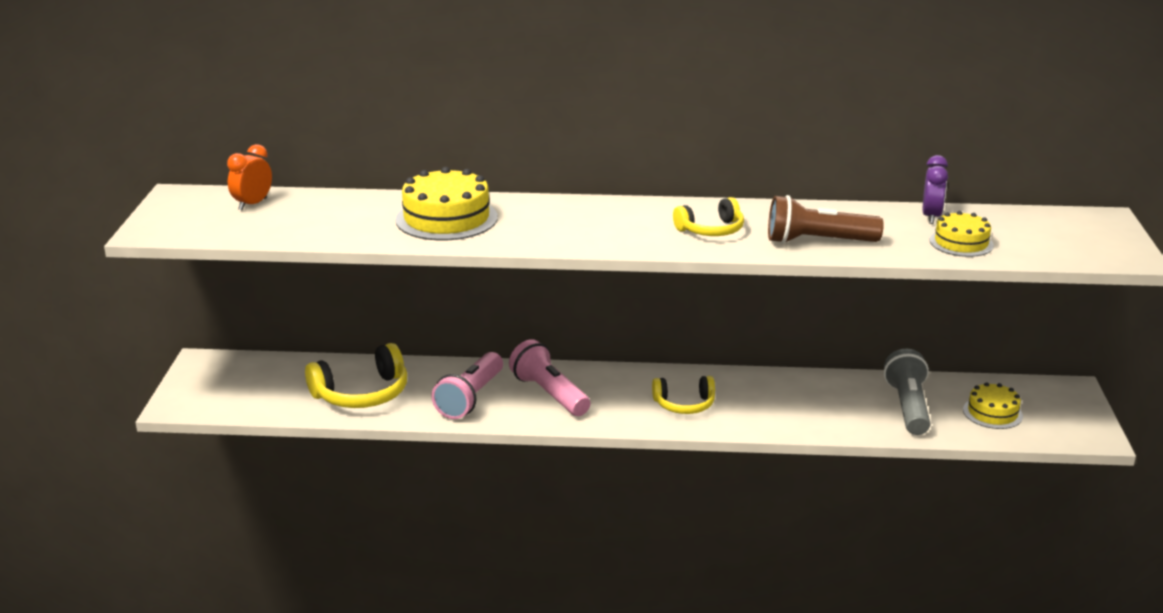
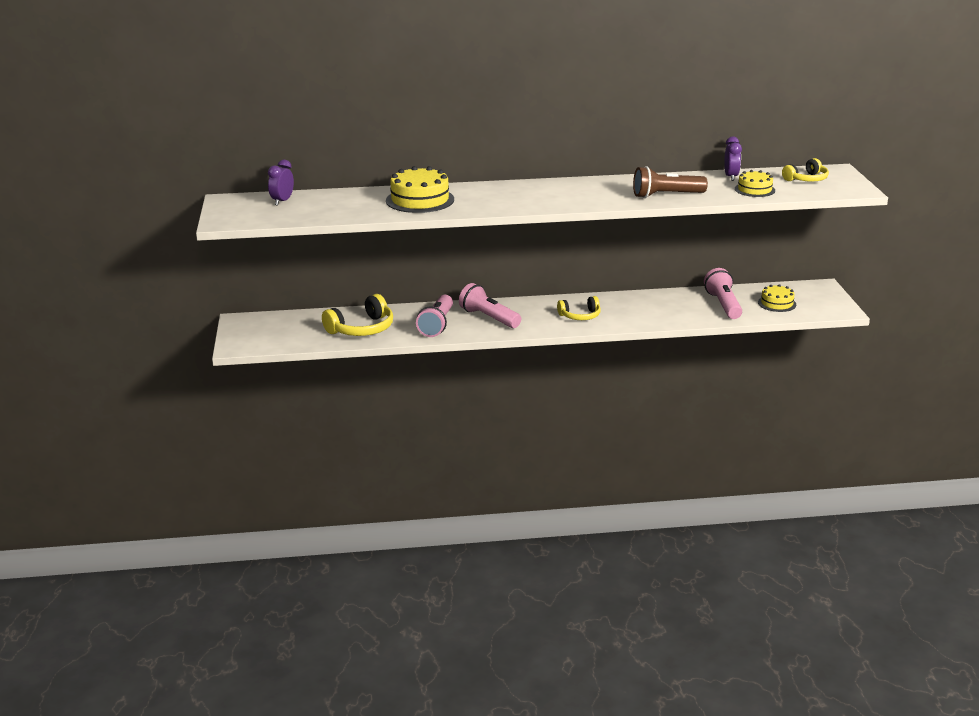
camera: 10 degrees left, 0 degrees up
orange clock [227,144,272,210] -> purple clock [268,160,294,206]
yellow headphones [673,197,744,236] -> yellow headphones moved to [782,158,829,181]
grey flashlight [884,349,931,435] -> pink flashlight [704,268,742,319]

